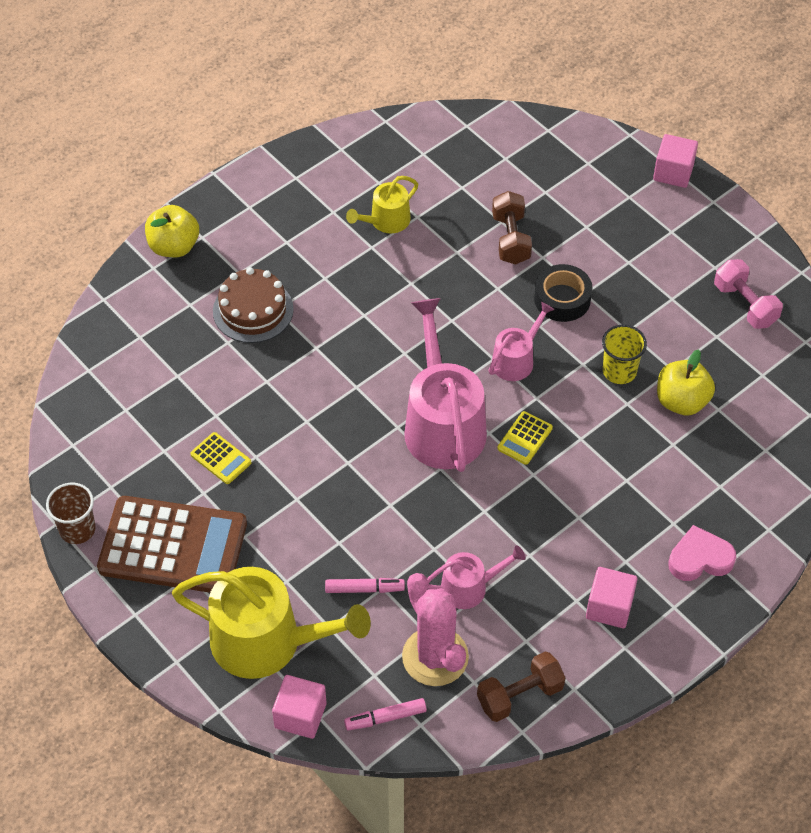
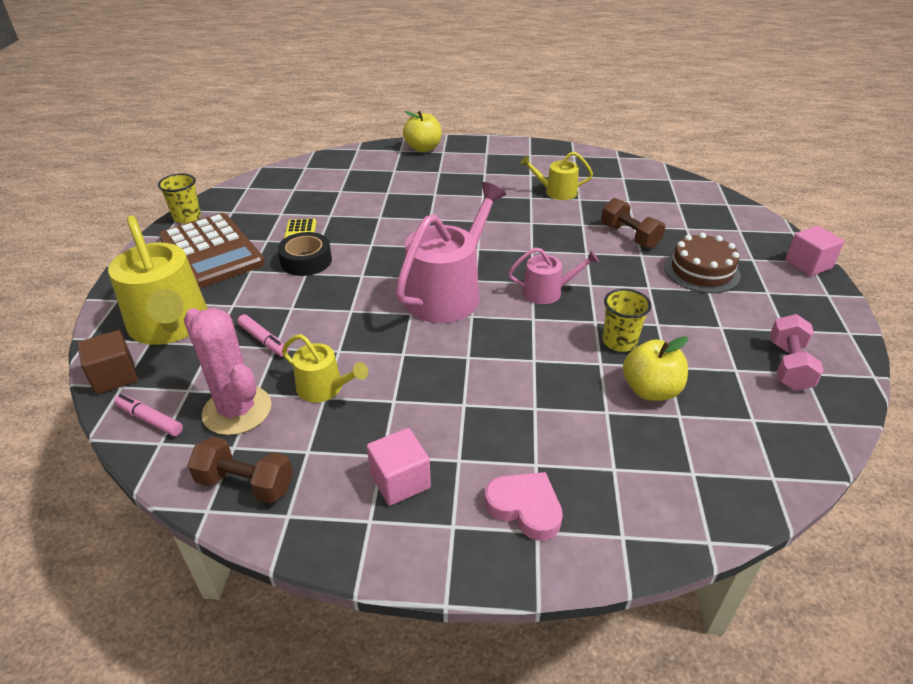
camera: 45 degrees right, 15 degrees down
brown cup [46,483,96,544] -> yellow cup [158,173,201,224]
brown cake [213,267,294,343] -> brown cake moved to [664,232,741,293]
pink cube [272,675,327,739] -> brown cube [77,330,138,394]
pink cactus [402,573,469,686] -> pink cactus turned 60 degrees counterclockwise [184,308,272,435]
pink watering can [427,545,525,609] -> yellow watering can [282,334,368,403]
brown dumbbell [492,191,532,264] -> brown dumbbell turned 75 degrees counterclockwise [601,198,665,249]
yellow calculator [497,411,553,465] -> none
black tape [534,264,592,322] -> black tape moved to [278,232,332,276]

